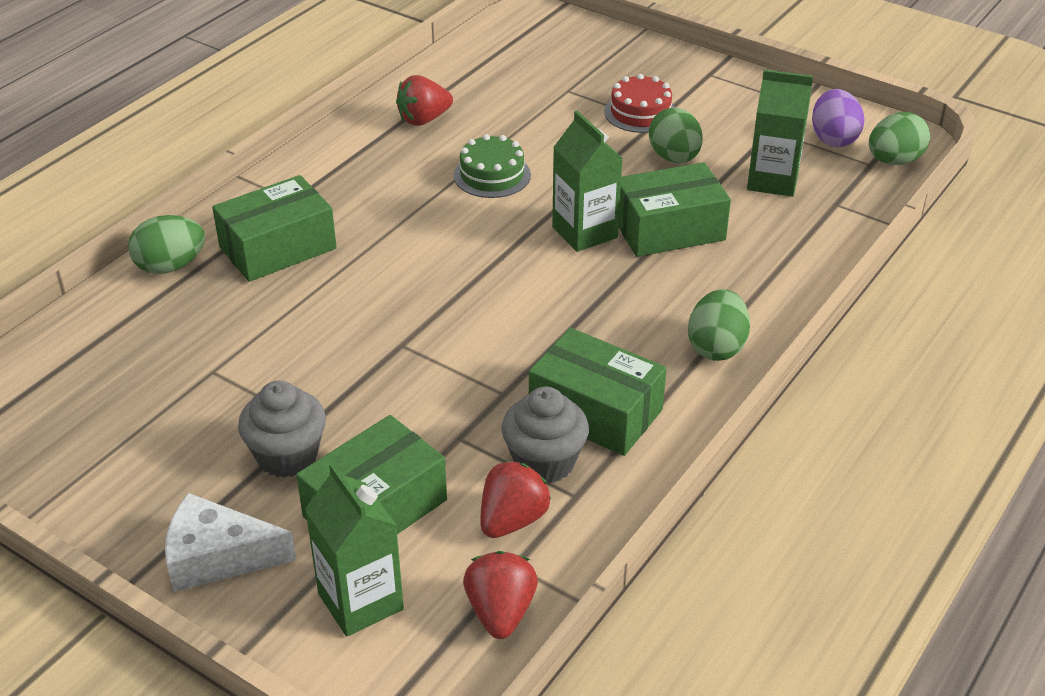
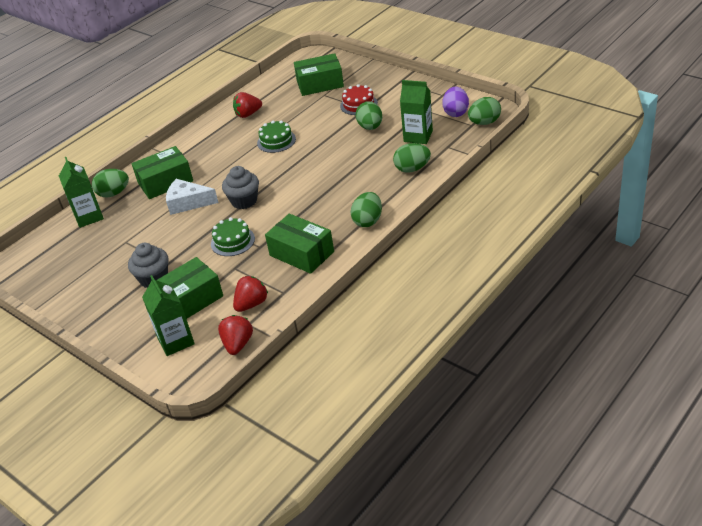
camera: 10 degrees right, 0 degrees up
white cheese [165,493,296,592] -> white cheese moved to [166,179,219,215]
grey cupcake [502,387,589,483] -> grey cupcake moved to [222,166,259,209]
green carton [552,111,623,252] -> green carton moved to [59,157,104,228]
green box [619,162,731,257] -> green box moved to [294,53,344,96]
none -> green cake [211,217,255,256]
none -> green egg [393,143,431,173]

